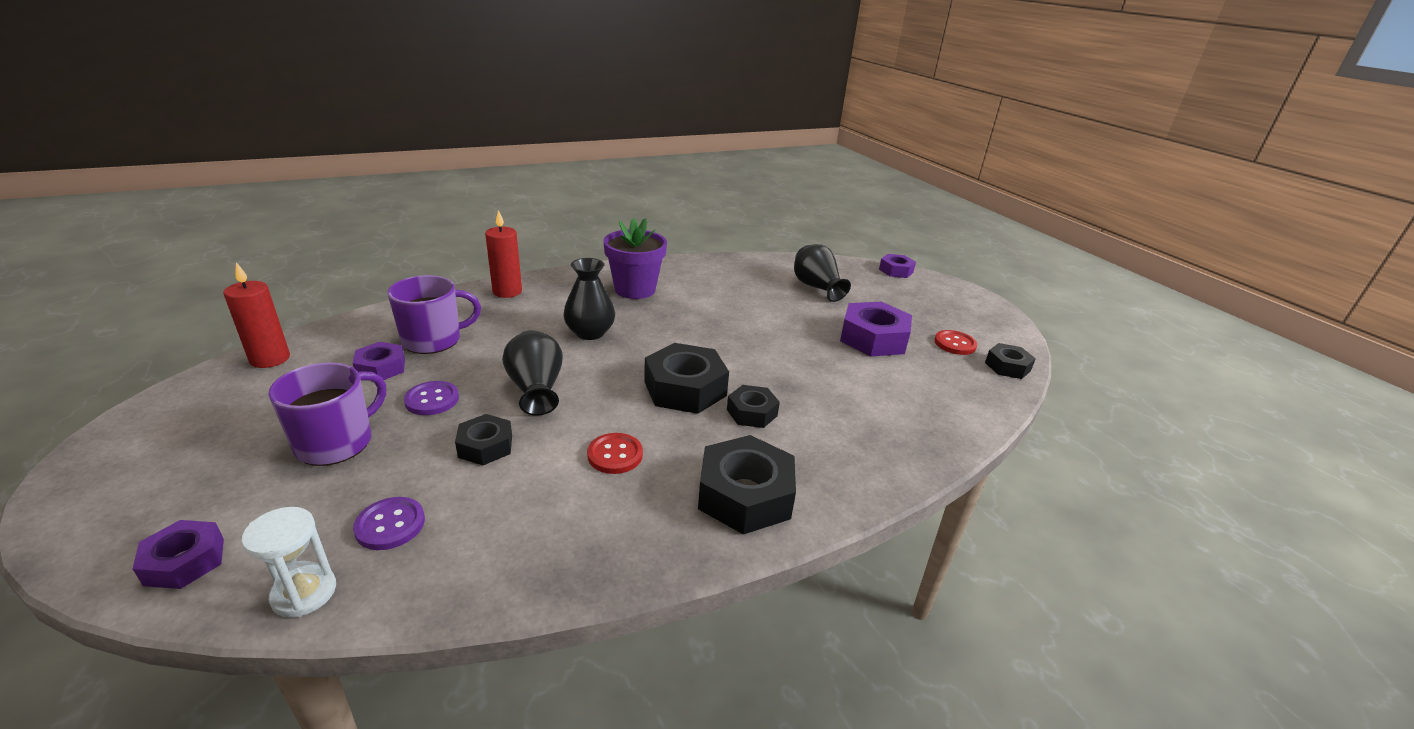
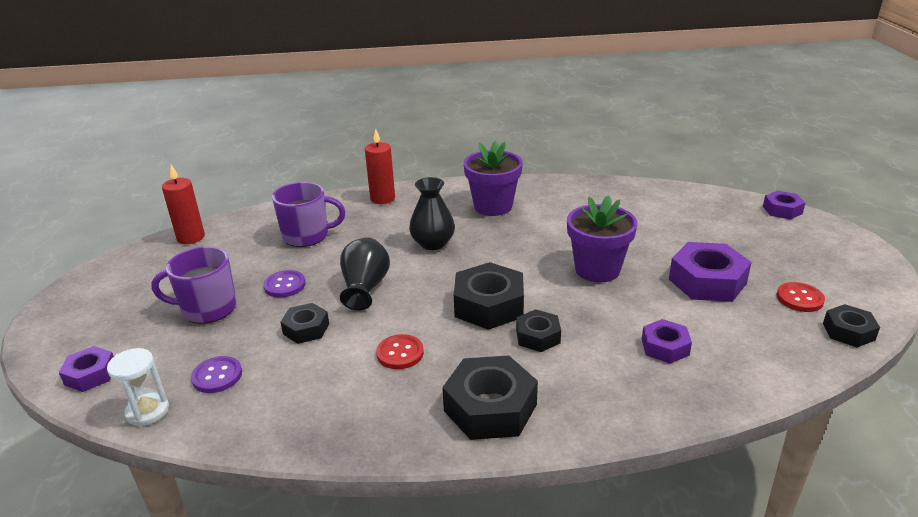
camera: 25 degrees right, 0 degrees up
purple mug [268,362,386,466] -> purple mug turned 150 degrees counterclockwise [151,246,237,324]
purple nut [353,342,405,380] -> purple nut moved to [642,319,692,364]
black vase [794,244,851,302] -> none
none -> purple flower pot [567,195,637,283]

